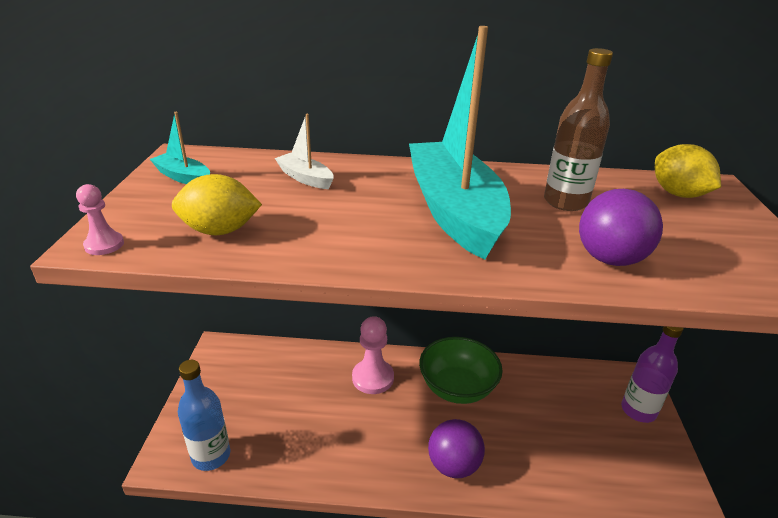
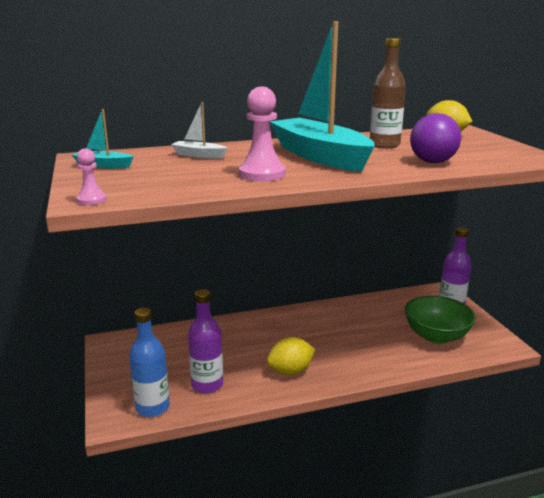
camera: 20 degrees left, 10 degrees down
yellow lemon [172,174,262,235] -> yellow lemon moved to [267,337,315,375]
pink pawn [352,316,394,394] -> pink pawn moved to [239,86,285,181]
green bowl [419,337,503,404] -> green bowl moved to [404,296,476,344]
purple ball [428,419,485,478] -> none
none -> purple bottle [188,289,223,393]

